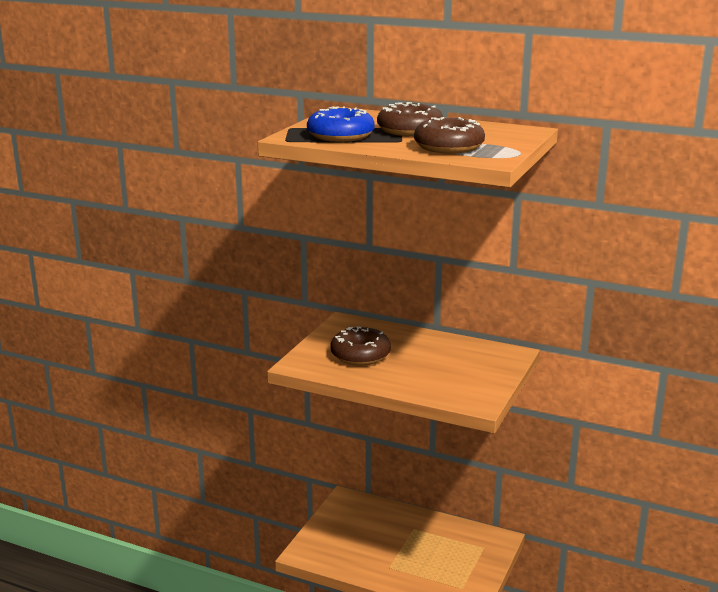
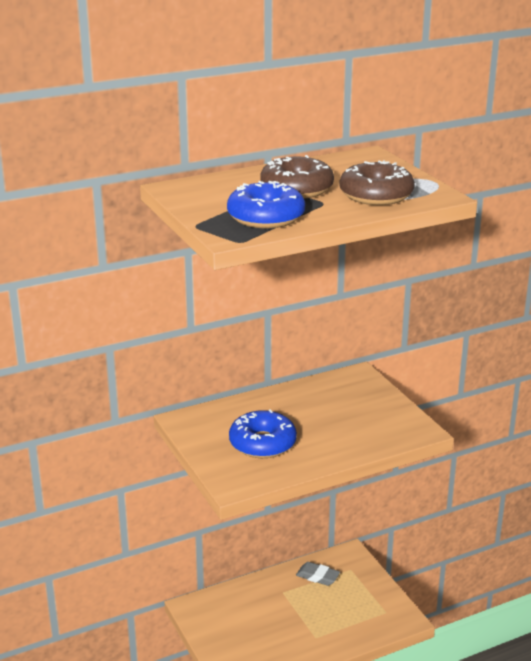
camera: 50 degrees left, 5 degrees up
brown donut [330,326,391,365] -> blue donut [229,409,297,458]
none -> grey eraser [296,562,340,586]

